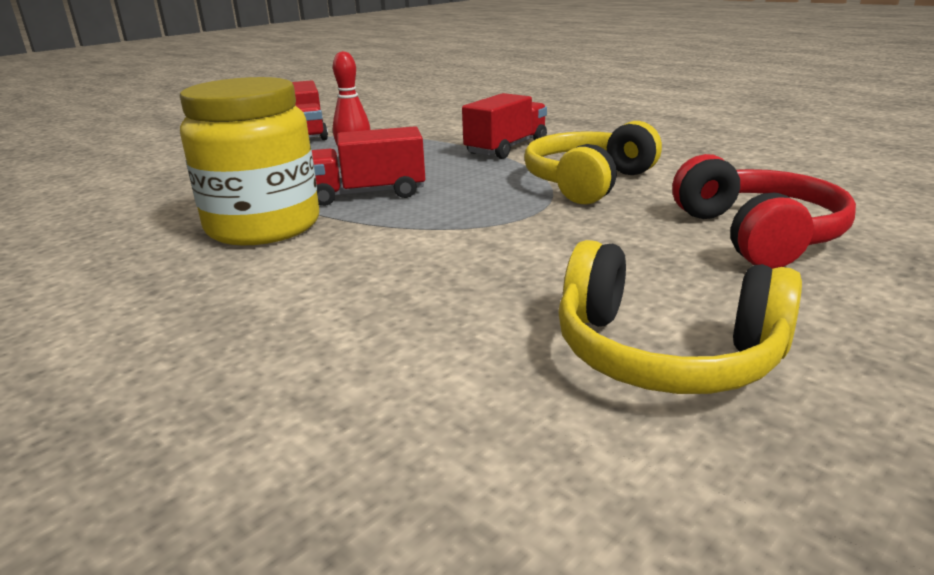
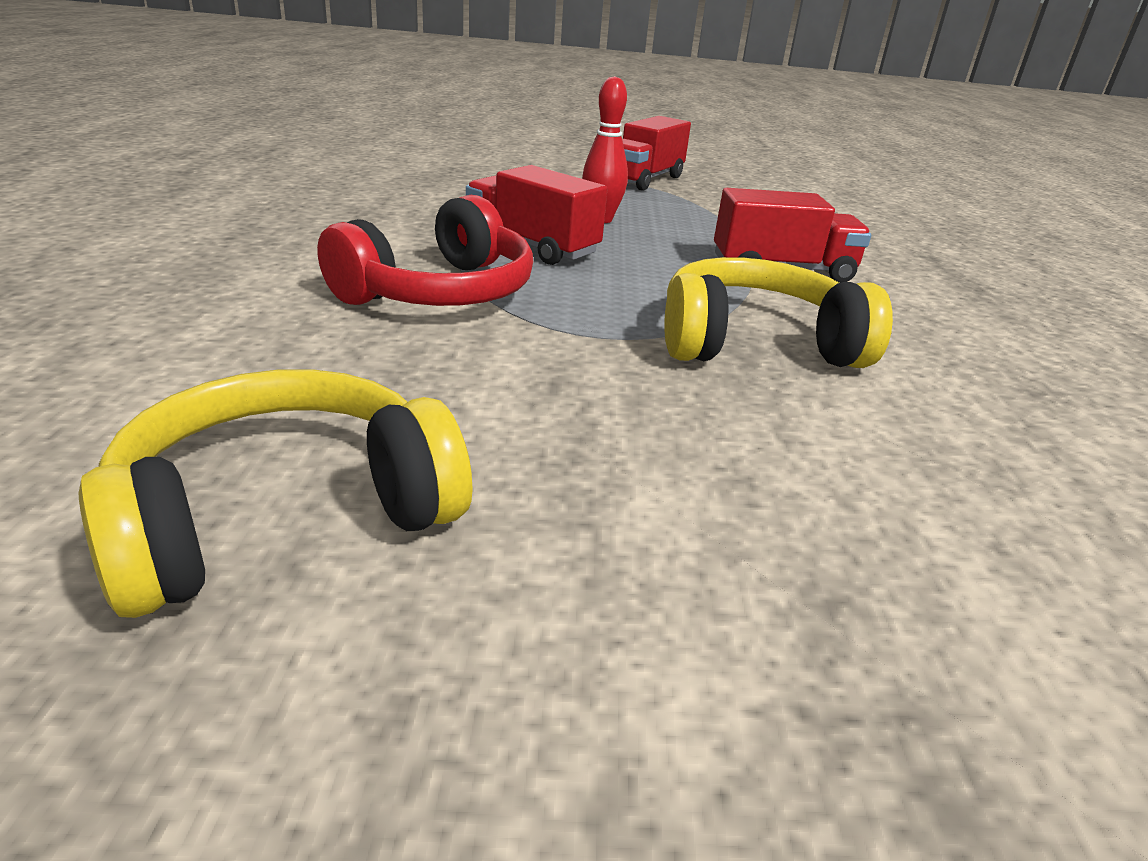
camera: 45 degrees right, 5 degrees up
yellow jar [180,77,319,246] -> none
yellow headphones [558,240,802,394] -> yellow headphones turned 75 degrees clockwise [79,369,473,618]
red headphones [672,154,856,269] -> red headphones moved to [317,195,533,306]

